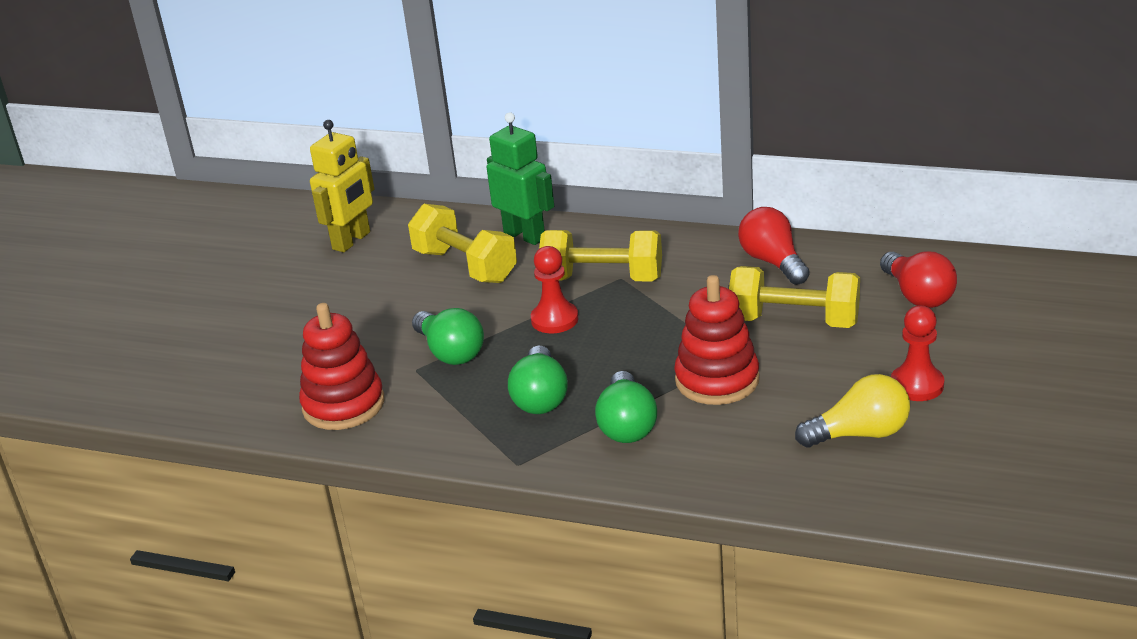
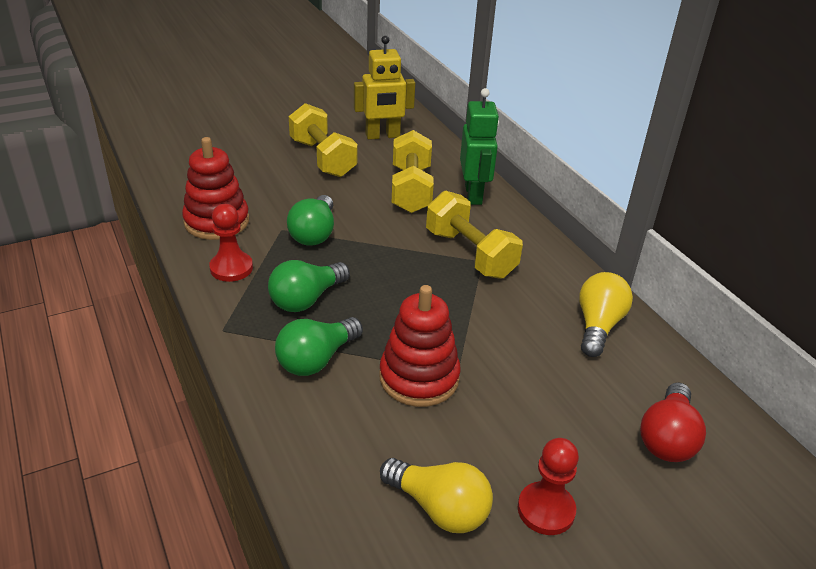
camera: 40 degrees right, 5 degrees up
red pawn [531,246,578,333] -> red pawn moved to [209,204,253,282]
yellow dumbbell [729,266,860,328] -> yellow dumbbell moved to [289,103,357,177]
red light bulb [738,207,810,285] -> yellow light bulb [579,272,633,357]

